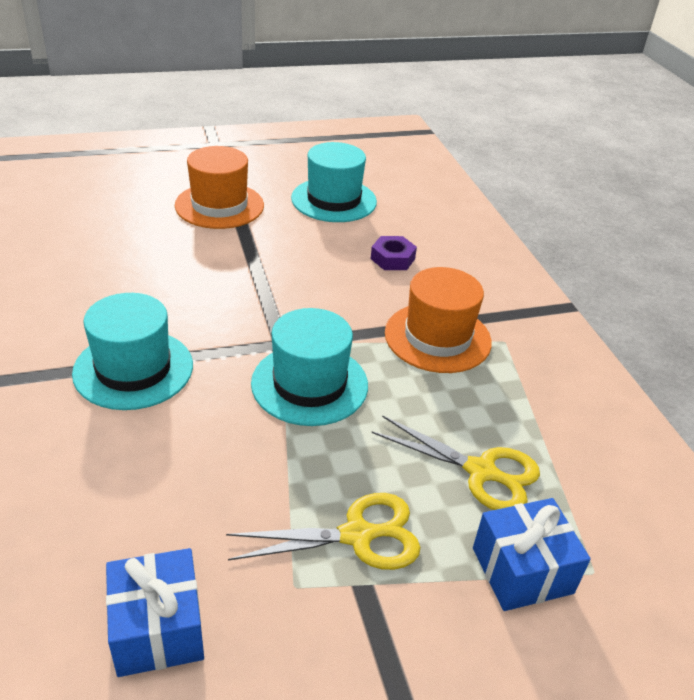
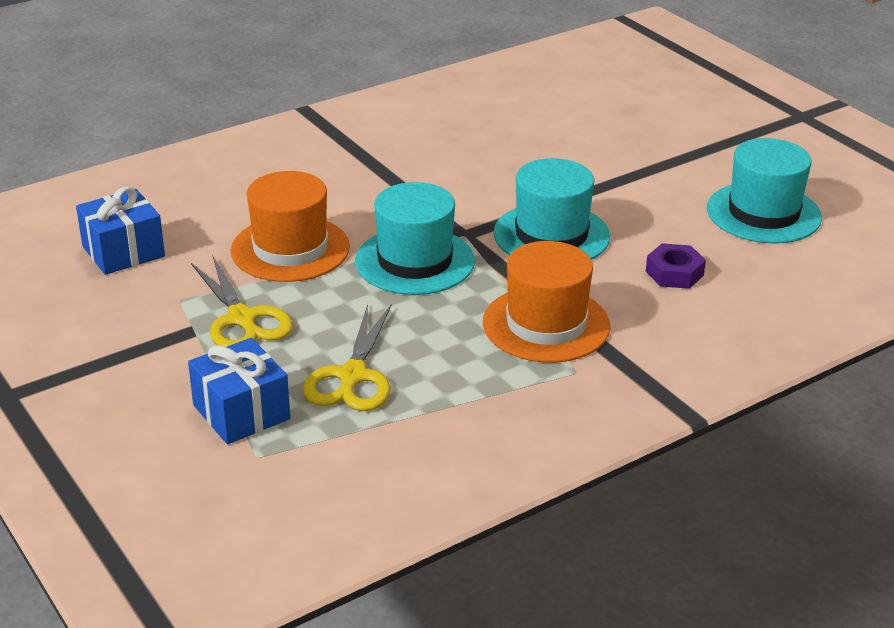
camera: 75 degrees right, 5 degrees down
turquoise hat [72,293,193,410] -> turquoise hat moved to [493,158,610,260]
orange hat [175,146,264,229] -> orange hat moved to [231,171,350,282]

